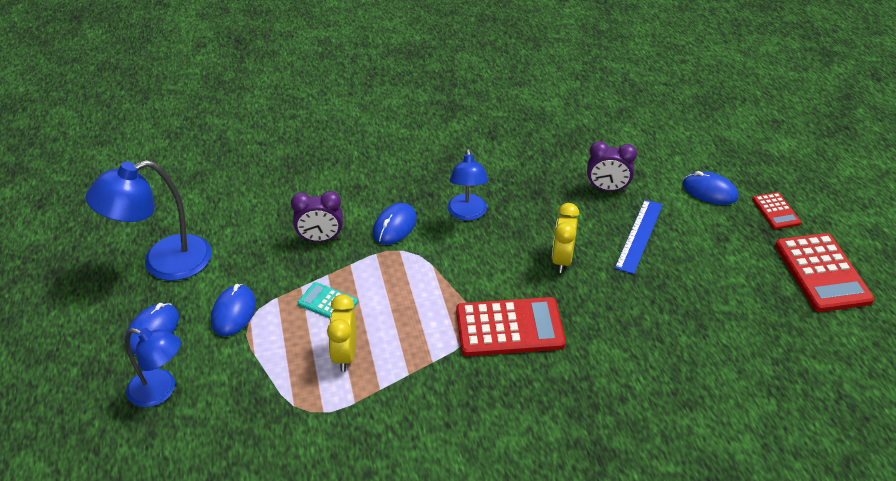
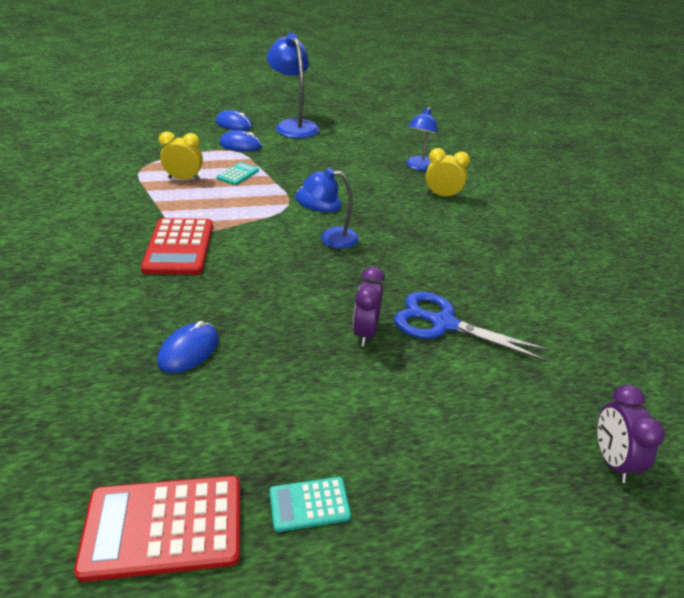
camera: 90 degrees right, 5 degrees down
blue lamp [125,328,181,407] -> blue lamp moved to [407,107,438,171]
purple clock [291,191,343,242] -> purple clock moved to [597,385,665,483]
yellow clock [552,203,579,273] -> yellow clock moved to [425,148,470,199]
blue ruler [615,200,663,274] -> none
blue mouse [683,171,738,205] -> blue mouse moved to [157,321,219,373]
red calculator [752,192,801,229] -> turquoise calculator [269,477,351,532]
none -> blue scissors [394,292,550,362]

